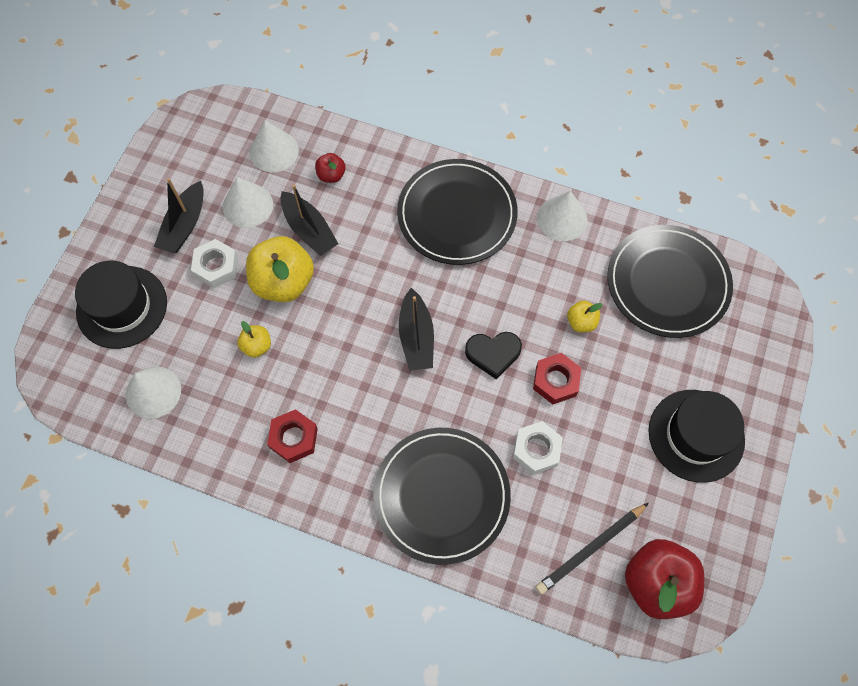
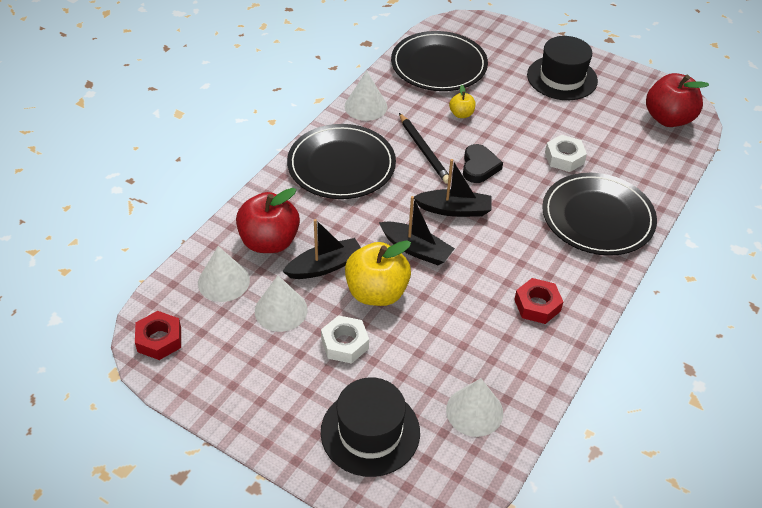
camera: 80 degrees left, 20 degrees down
black boat [154,178,204,254] -> black boat moved to [379,196,455,265]
yellow apple [237,321,271,358] -> none
red apple [315,153,346,183] -> red apple [236,188,300,253], size x2.07
red nut [533,353,581,404] -> red nut moved to [135,311,181,360]
black pencil [536,503,649,595] -> black pencil moved to [399,113,452,184]

